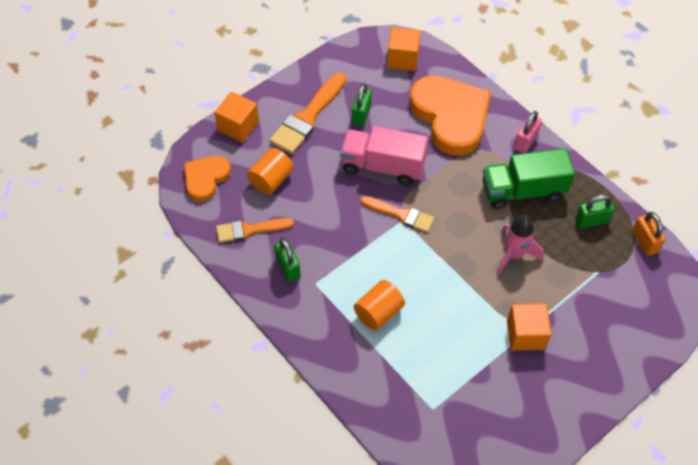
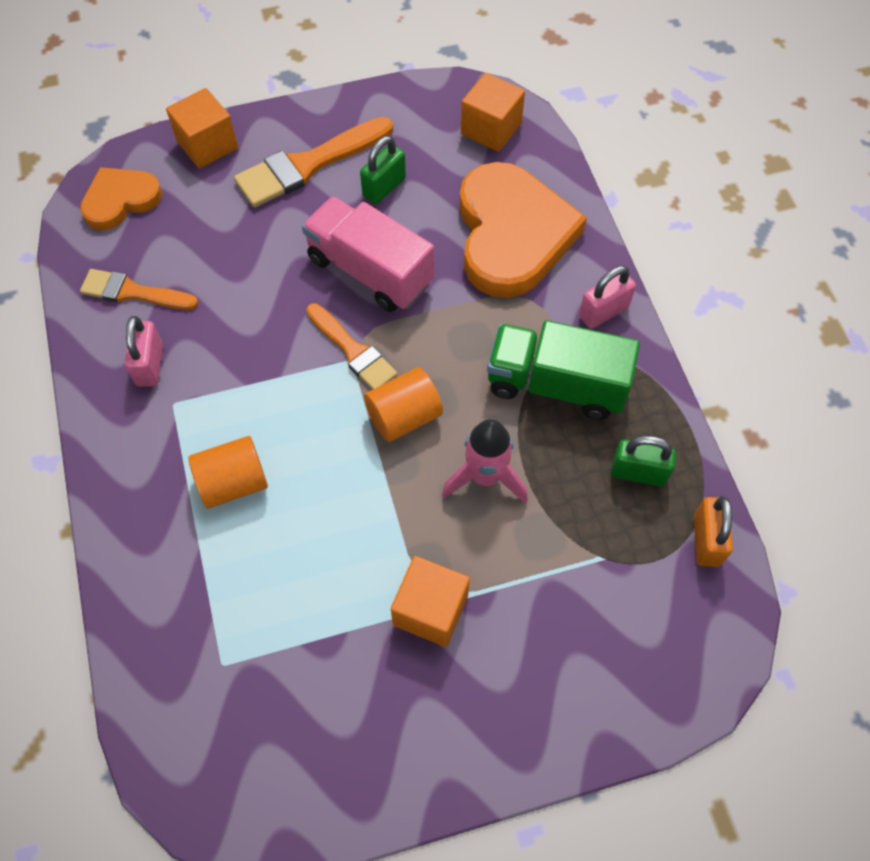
camera: 25 degrees right, 5 degrees up
orange cylinder [247,148,294,195] -> orange cylinder moved to [364,367,443,442]
green padlock [274,238,301,282] -> pink padlock [125,316,163,387]

